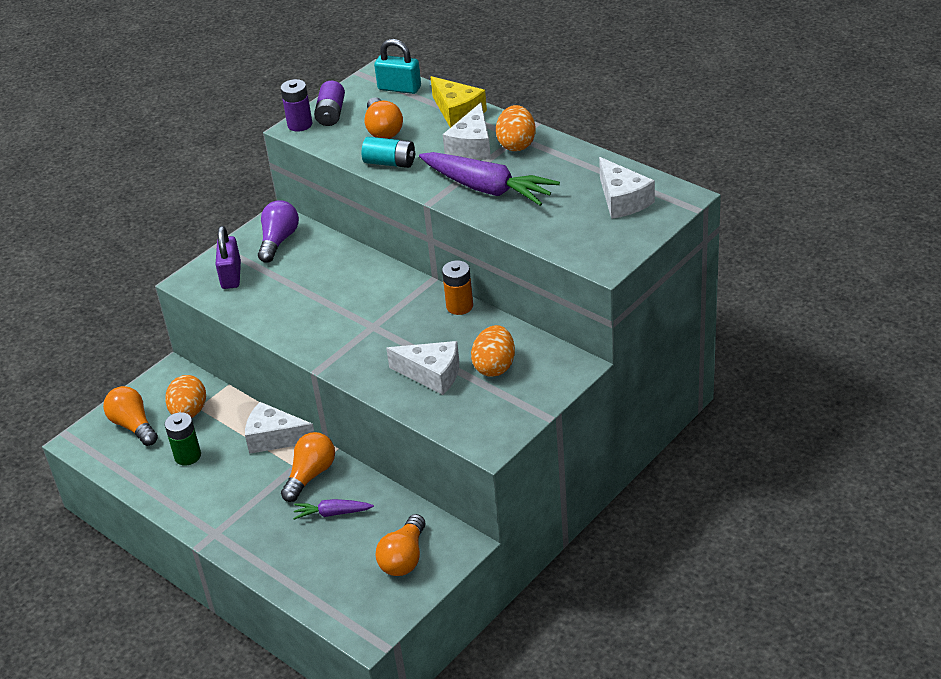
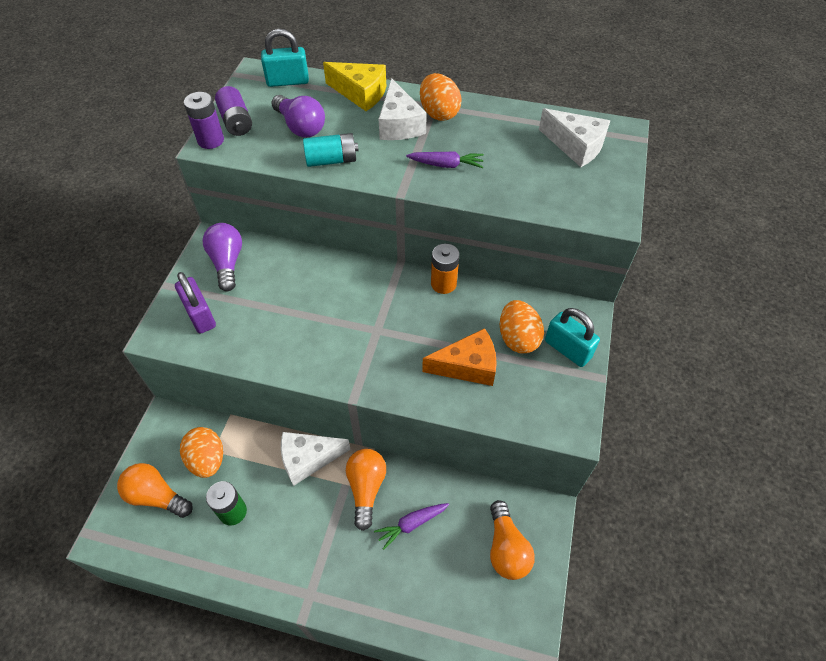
camera: 30 degrees left, 15 degrees up
orange light bulb [364,97,403,139] -> purple light bulb [271,95,325,137]
white cheese [386,341,459,395] -> orange cheese [422,328,497,386]
purple carrot [419,152,560,206] -> purple carrot [406,151,484,168], size x0.50
none -> turquoise padlock [545,308,600,367]

